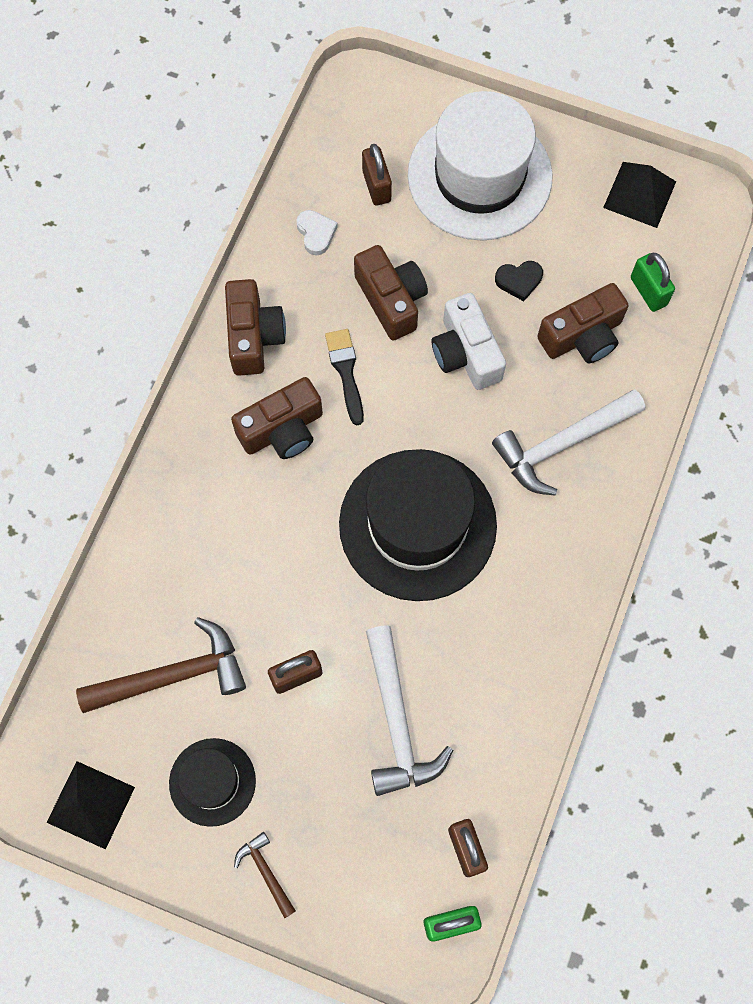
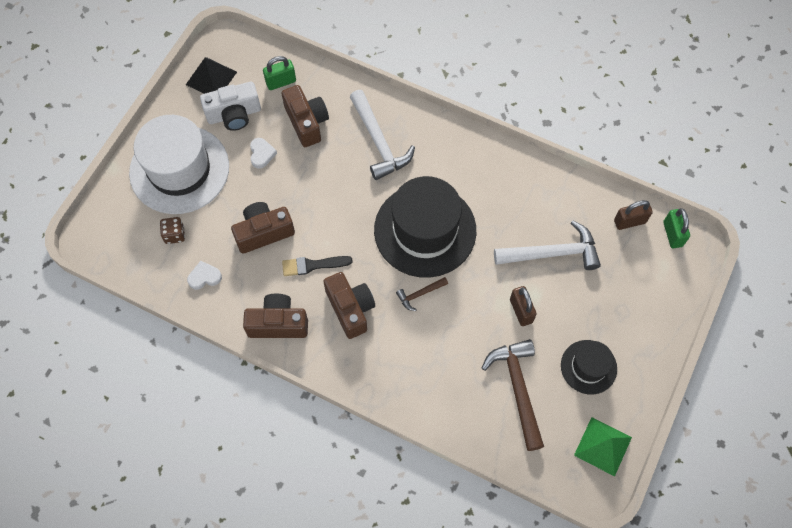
camera: 85 degrees left, 5 degrees down
black pyramid [46,761,135,849] -> green pyramid [574,417,632,476]
brown hammer [234,832,296,918] -> brown hammer moved to [396,277,448,311]
brown padlock [362,144,392,206] -> brown dice [160,217,185,244]
white camera [432,293,506,390] -> white camera moved to [200,82,261,131]
black heart [495,261,543,301] -> white heart [250,138,277,169]

